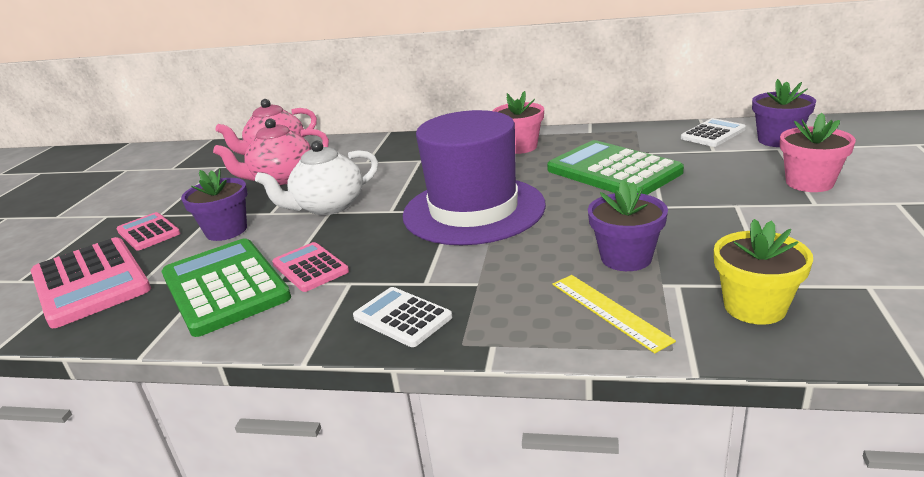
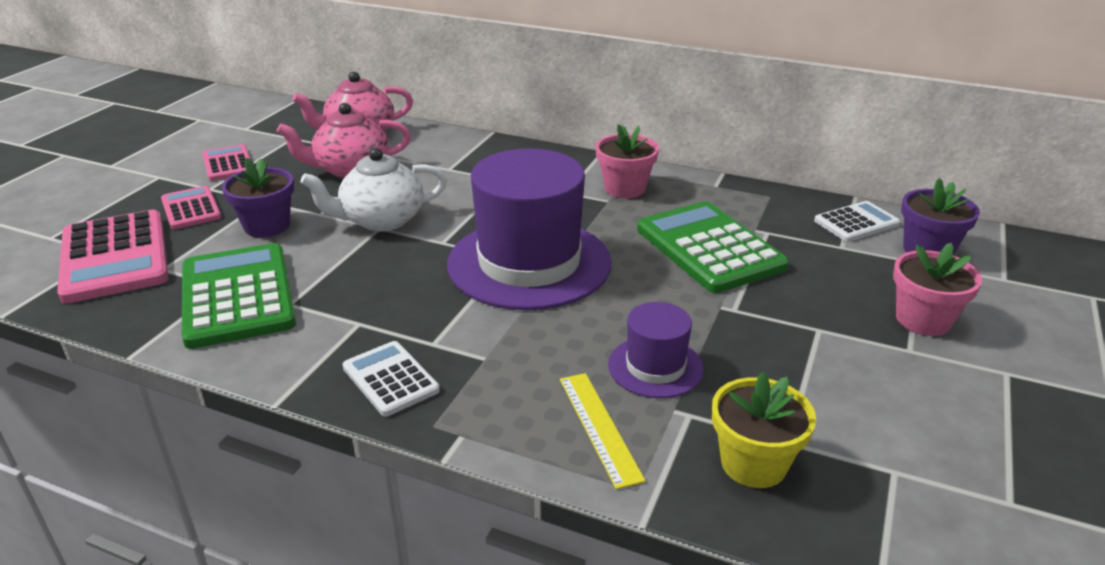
camera: 10 degrees right, 5 degrees up
pink calculator [272,242,349,292] -> pink calculator moved to [202,144,250,181]
purple flower pot [588,180,668,271] -> purple hat [608,302,704,398]

